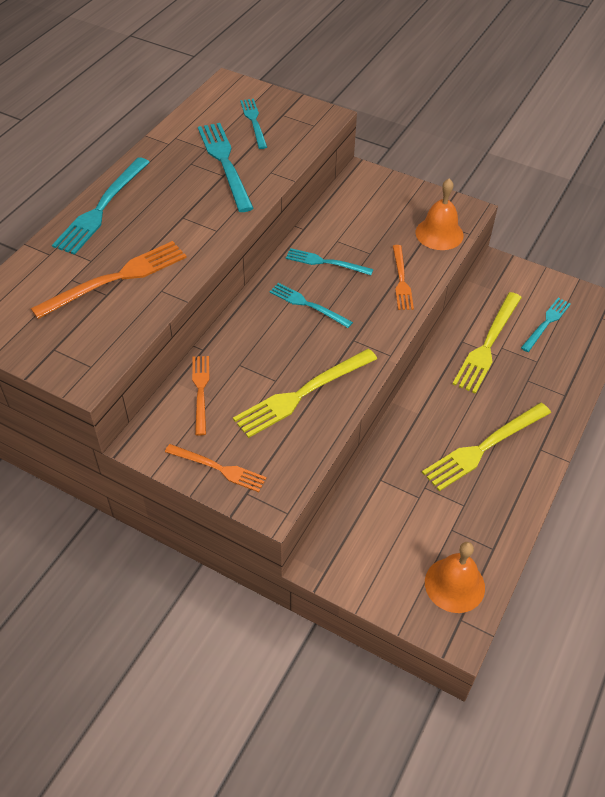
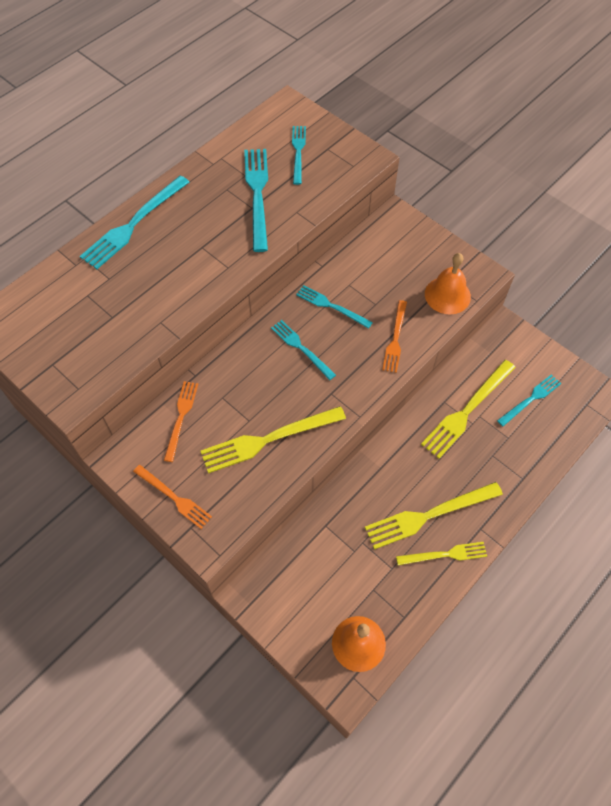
camera: 15 degrees right, 10 degrees up
orange fork [31,241,187,319] -> none
none -> yellow fork [396,542,487,565]

